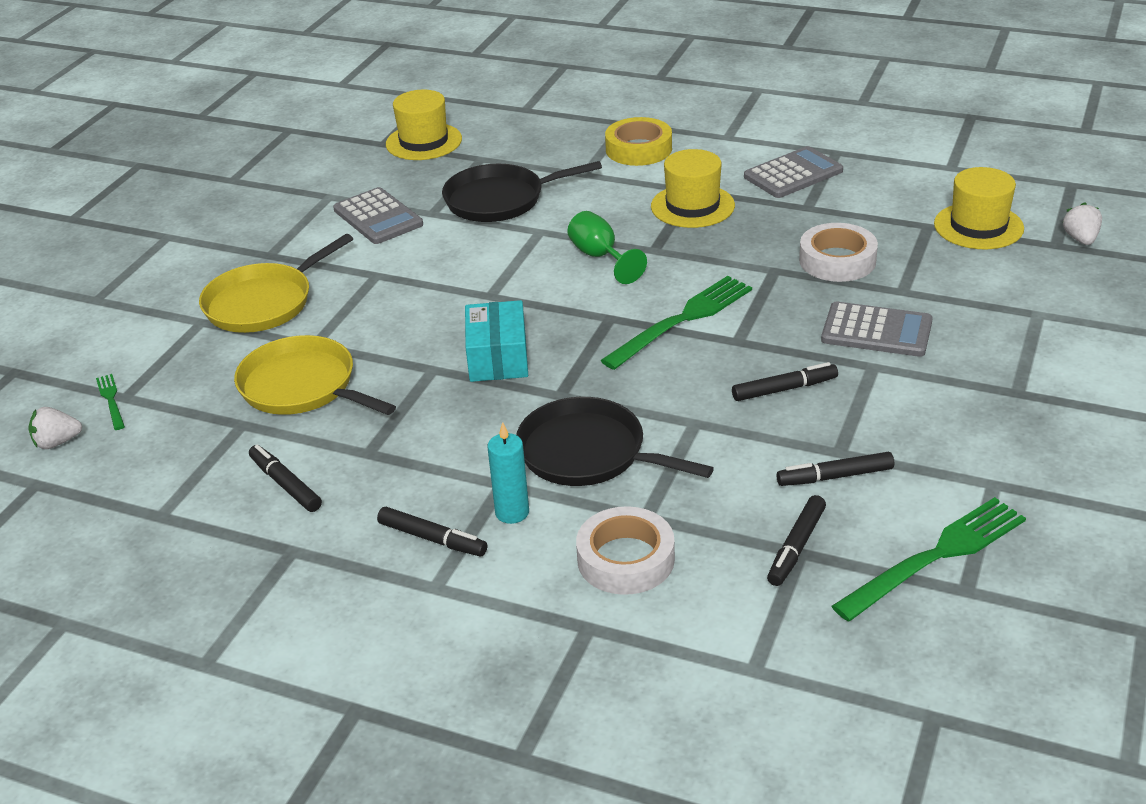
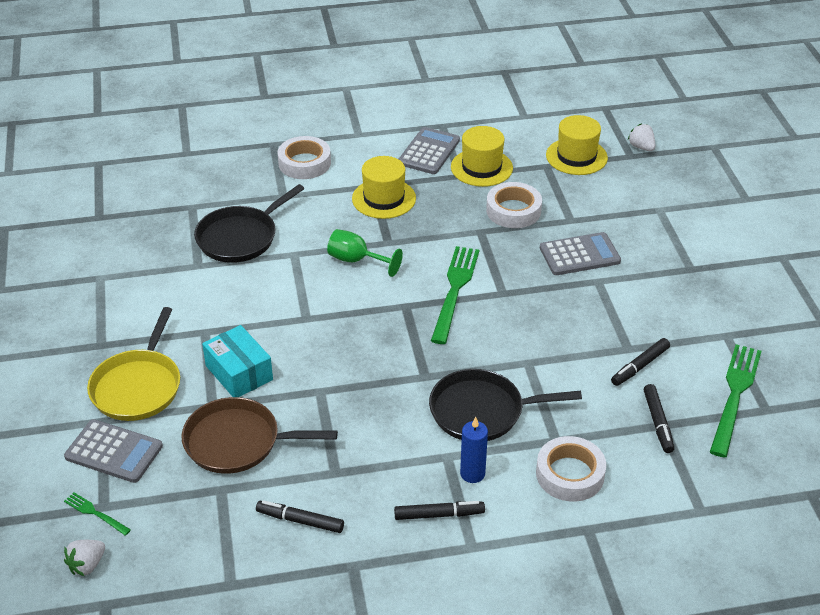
camera: 35 degrees left, 5 degrees up
yellow pan [234,335,396,415] -> brown pan [181,397,338,474]
grey calculator [333,187,423,244] -> grey calculator moved to [64,419,163,483]
yellow hat [386,90,462,160] -> yellow hat moved to [451,126,513,187]
turquoise box [465,300,528,382] -> turquoise box moved to [202,325,273,397]
turquoise candle [487,422,529,524] -> blue candle [460,417,488,483]
yellow tape [605,117,672,166] -> white tape [277,136,331,179]
black marker [732,362,838,401] -> none

